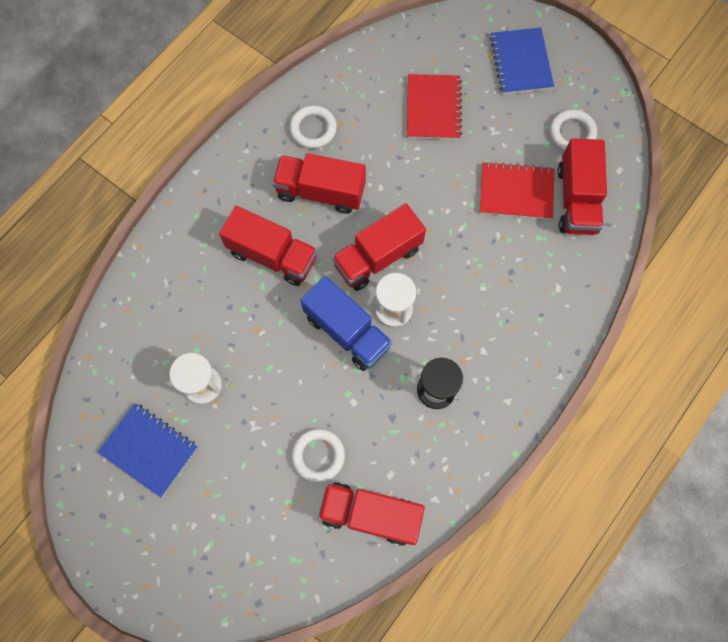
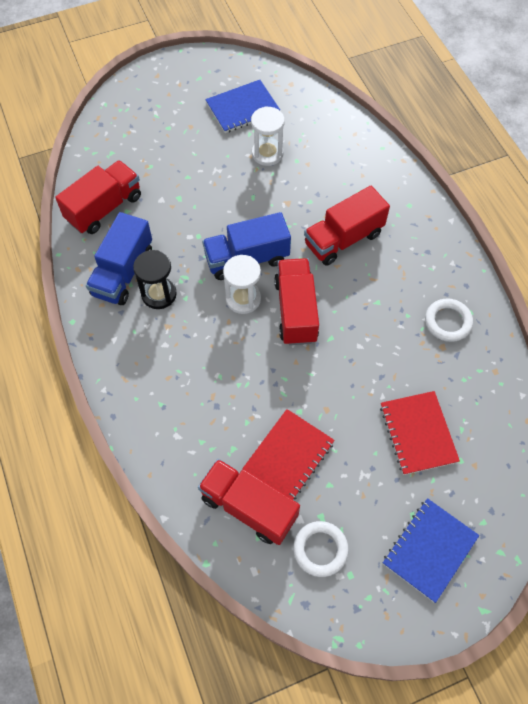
camera: 120 degrees right, 10 degrees down
red truck [272,153,366,214] -> none
white ring [292,429,345,483] -> none
red notebook [407,74,462,140] -> red notebook turned 45 degrees clockwise [380,391,460,475]
blue notebook [490,27,554,94] -> blue notebook turned 75 degrees counterclockwise [383,498,479,603]
none -> blue truck [86,212,152,305]

